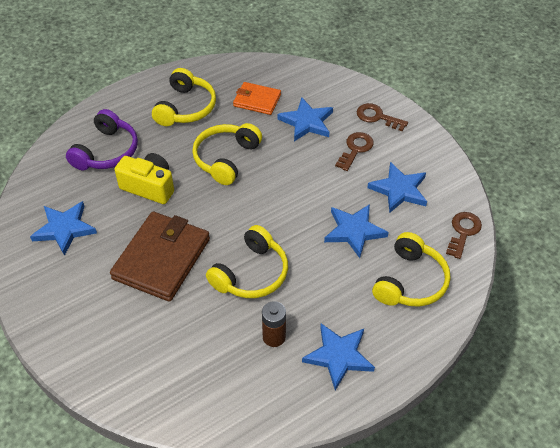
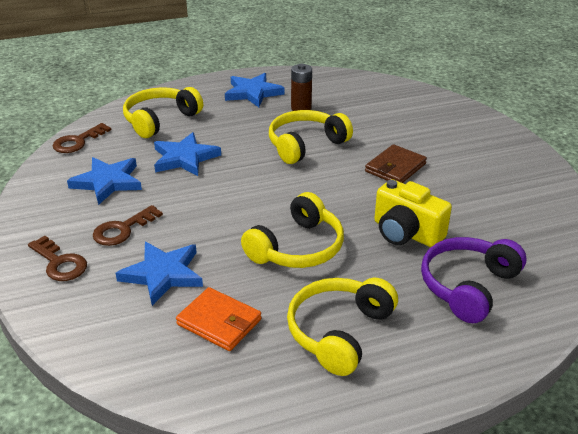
camera: 165 degrees left, 15 degrees down
blue star [30,201,97,256] -> none
brown wallet [110,212,210,302] -> brown wallet [365,144,427,183], size x0.56

